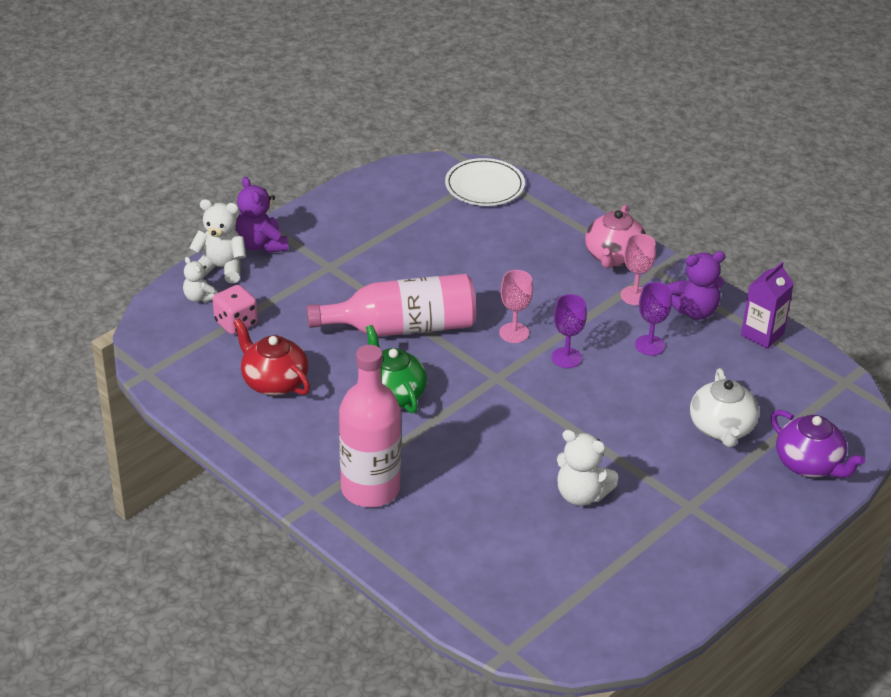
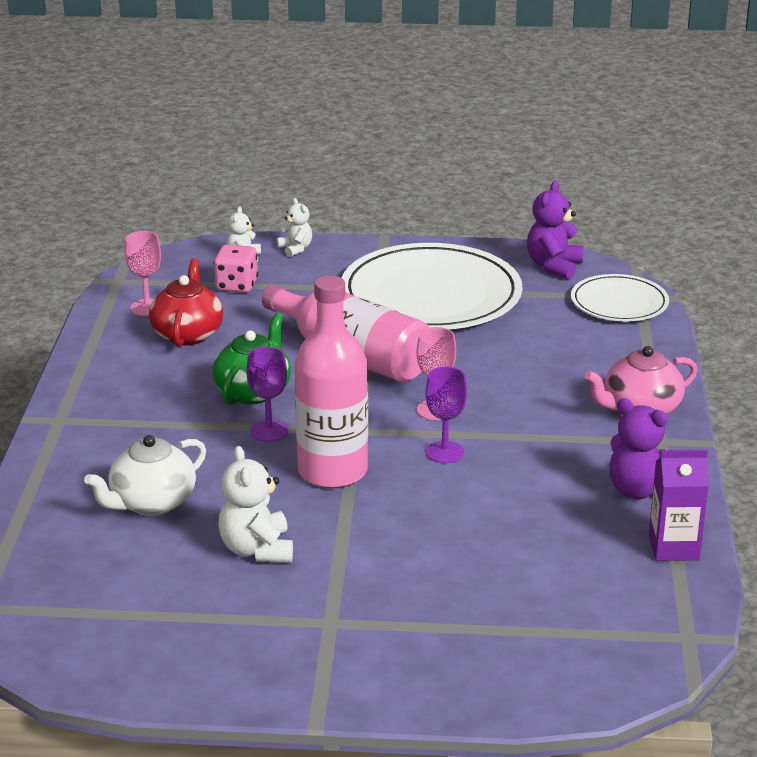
camera: 50 degrees right, 10 degrees down
white teddy bear [190,199,246,283] -> white teddy bear [277,198,312,257], size x0.61
purple teddy bear [235,177,288,253] -> purple teddy bear moved to [527,181,583,279]
pink bottle [339,345,401,507] -> pink bottle moved to [295,275,368,488]
pink goblet [621,234,656,305] -> pink goblet moved to [125,231,161,316]
purple goblet [635,282,672,356] -> purple goblet moved to [246,347,288,442]
white teapot [690,368,759,447] -> white teapot moved to [84,435,206,516]
purple teapot [771,410,865,478] -> none
none -> white plate [342,243,522,330]

